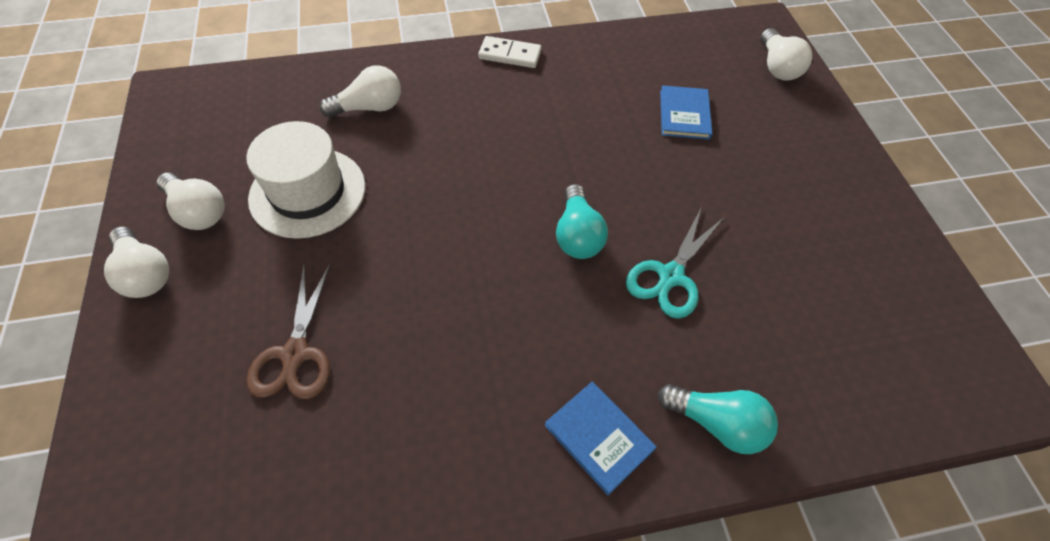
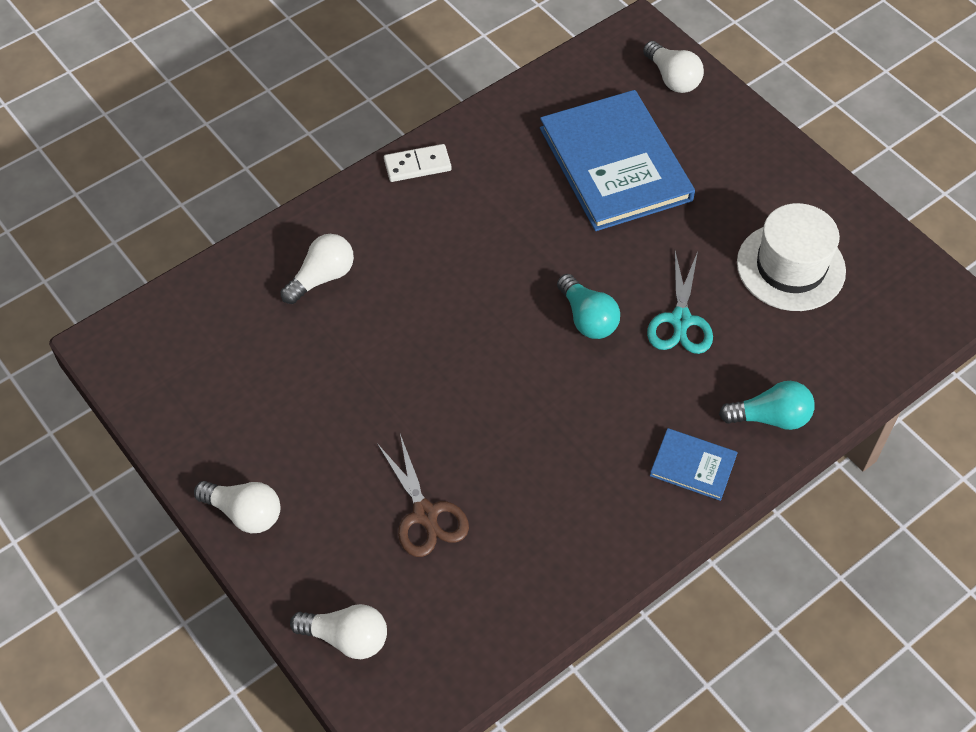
camera: 25 degrees left, 0 degrees up
white light bulb [157,173,225,230] -> white light bulb moved to [290,604,387,659]
white hat [246,121,365,239] -> white hat moved to [737,203,846,311]
blue book [660,85,712,140] -> blue book [540,90,695,231], size x2.22

